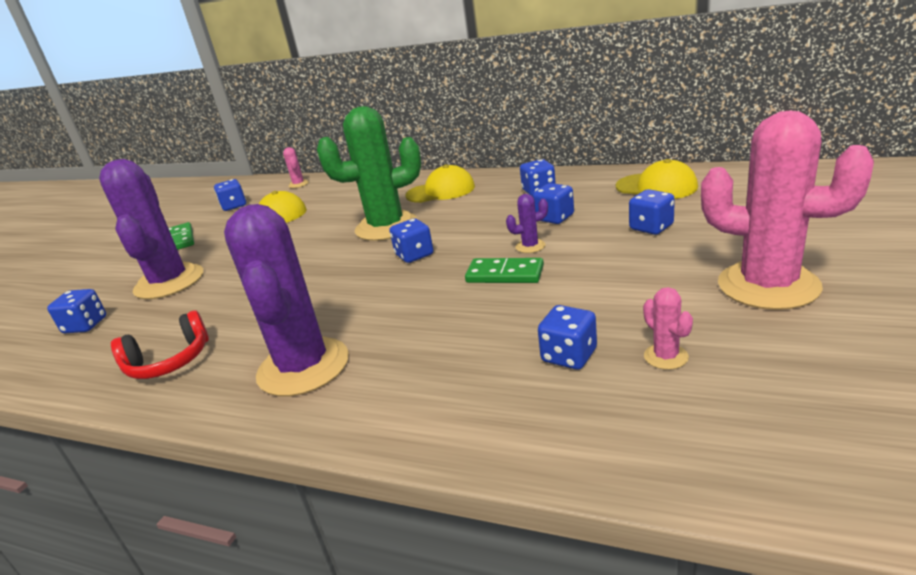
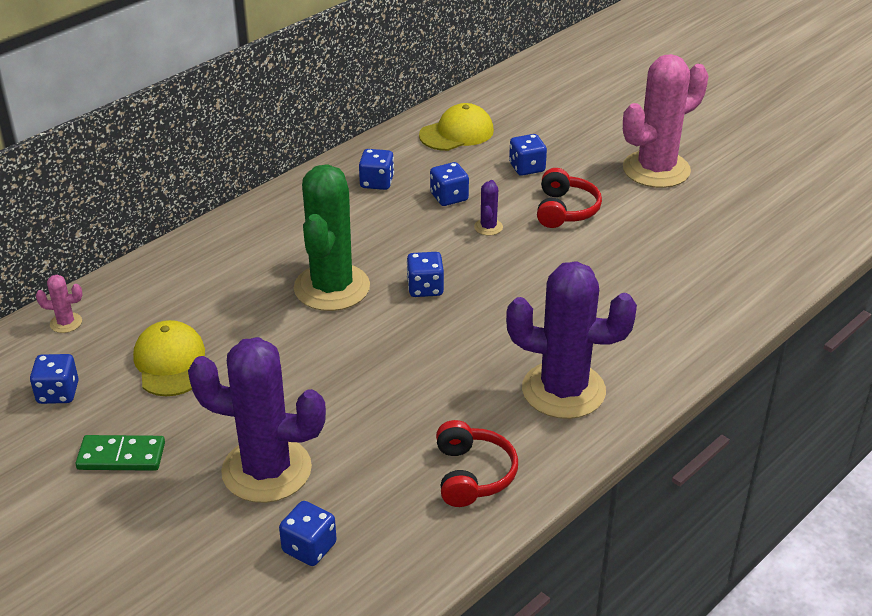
camera: 70 degrees left, 10 degrees up
yellow cap [405,164,475,203] -> none
green domino [465,258,544,283] -> none
blue dice [538,305,597,370] -> none
pink cactus [643,287,693,370] -> none
none -> red headphones [537,168,602,228]

